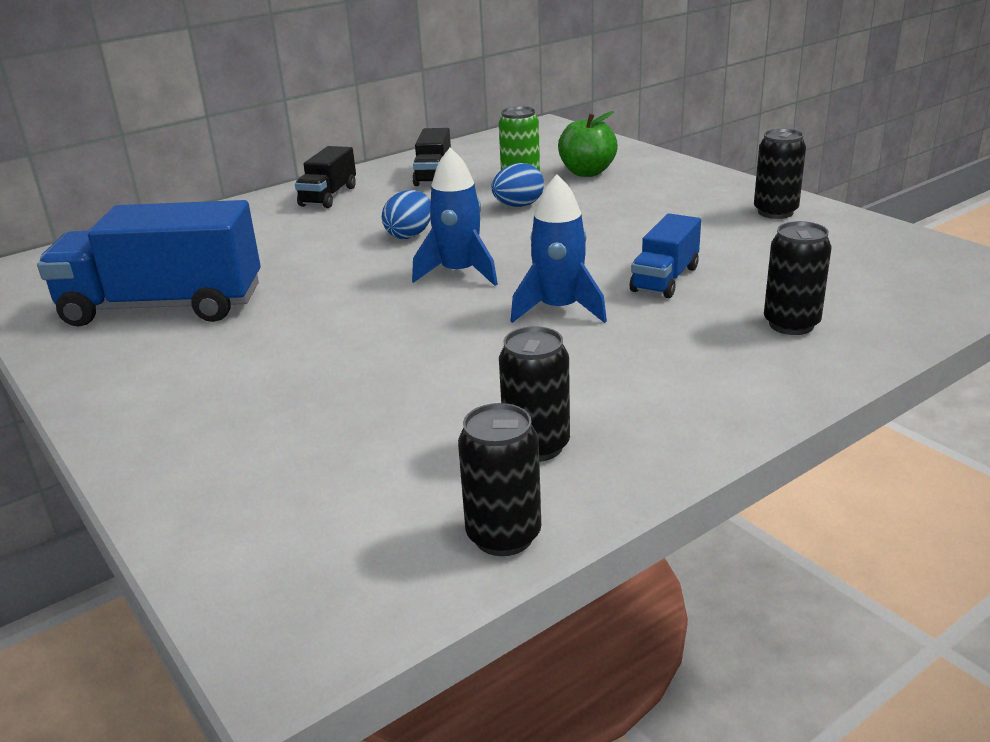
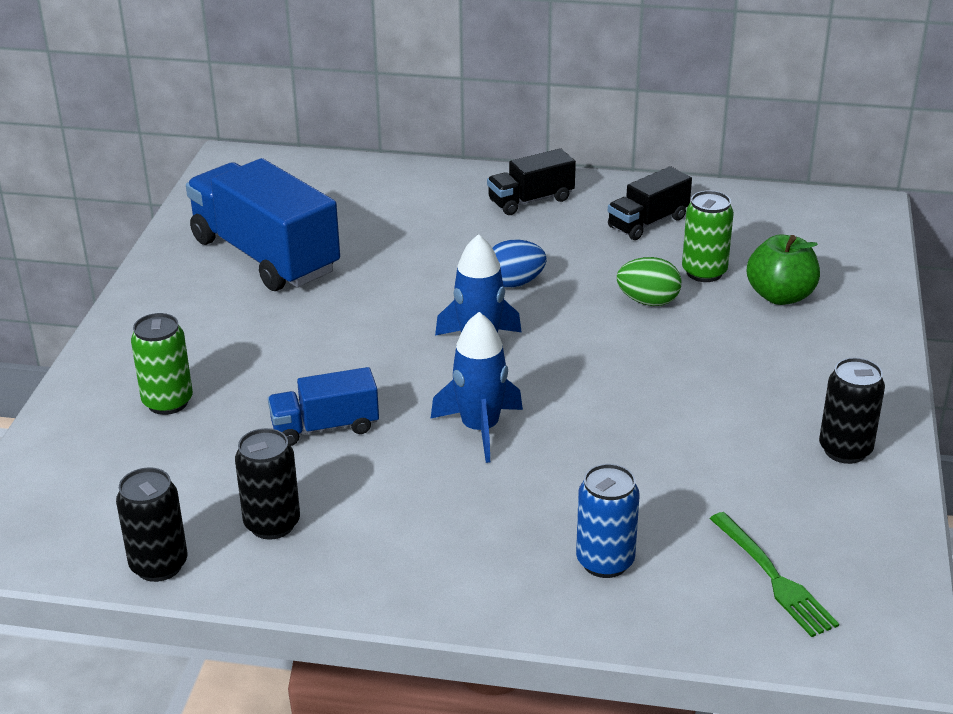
camera: 45 degrees right, 5 degrees up
blue egg [491,163,544,207] -> green egg [617,257,681,306]
blue truck [630,213,701,298] -> blue truck moved to [268,367,379,446]
black can [764,221,832,335] -> blue can [576,464,640,578]
none -> green can [131,313,193,415]
none -> green fork [709,512,839,637]

